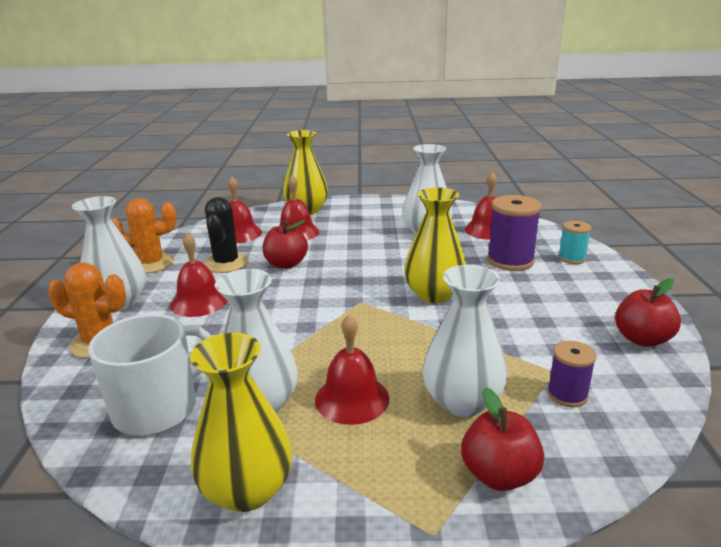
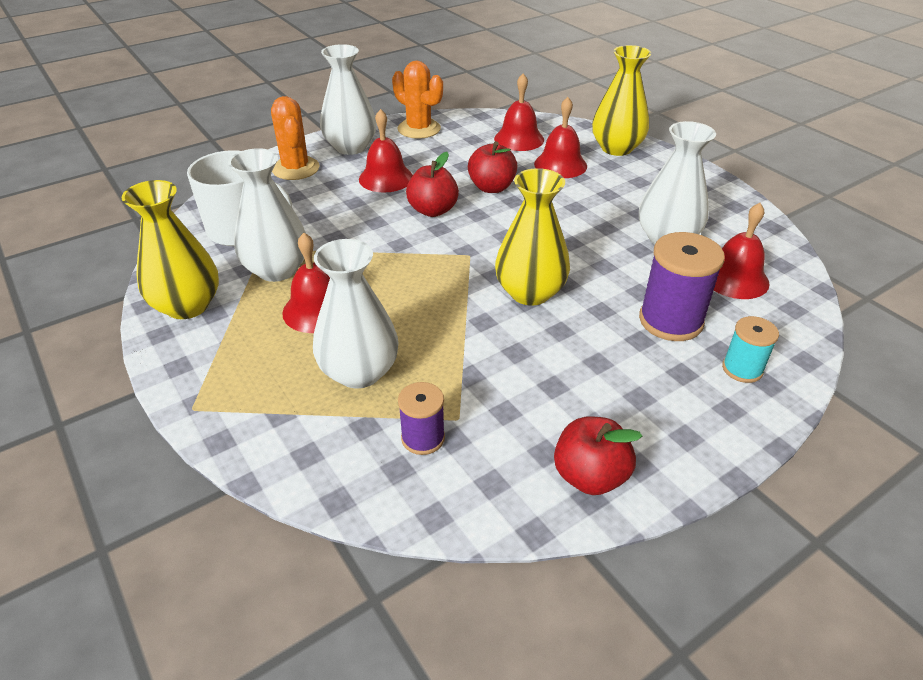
camera: 55 degrees right, 15 degrees up
black cactus [204,197,249,273] -> none
red apple [461,387,544,491] -> red apple moved to [406,152,459,217]

